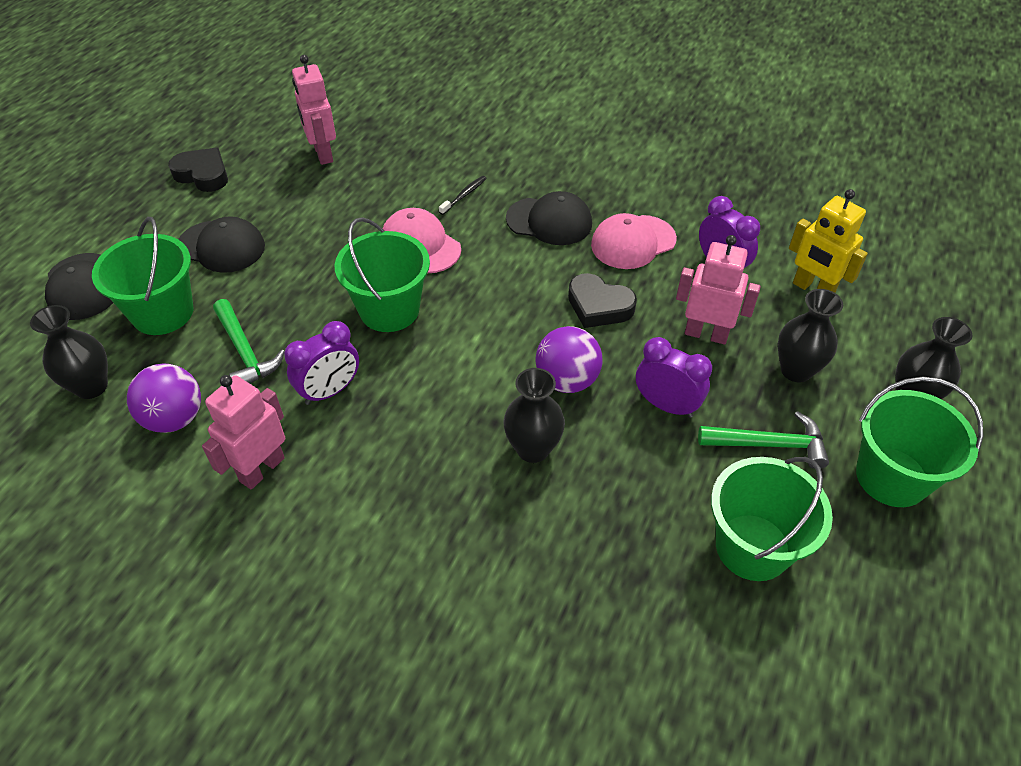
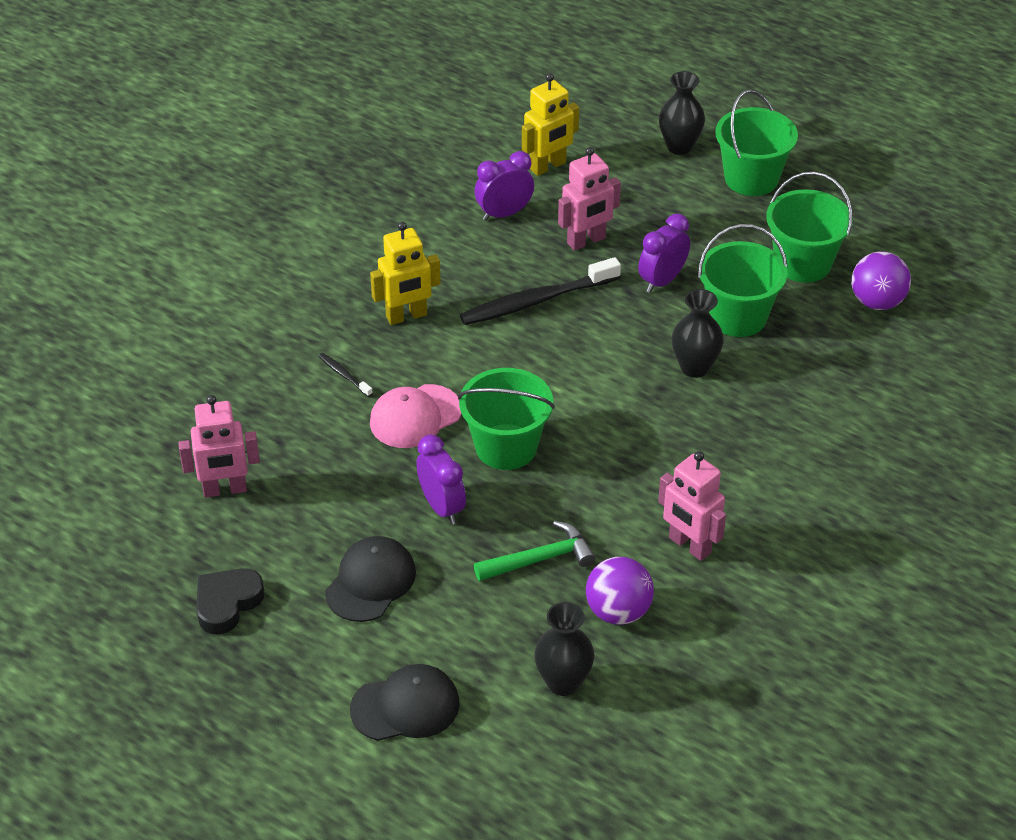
camera: 80 degrees left, 5 degrees down
green bucket [92,217,193,335] -> green bucket moved to [698,224,788,337]
purple clock [284,321,359,405] -> purple clock moved to [416,435,466,524]
black cap [506,191,592,245] -> yellow robot [370,222,441,325]
purple ball [535,326,603,393] -> purple ball moved to [851,252,911,310]
black heart [568,273,637,328] -> black toothbrush [460,257,621,325]
pink cap [591,213,677,269] -> none
pink robot [676,235,761,344] -> pink robot turned 150 degrees counterclockwise [558,147,621,251]
green hammer [698,411,829,469] -> none
black vase [778,289,843,382] -> none

